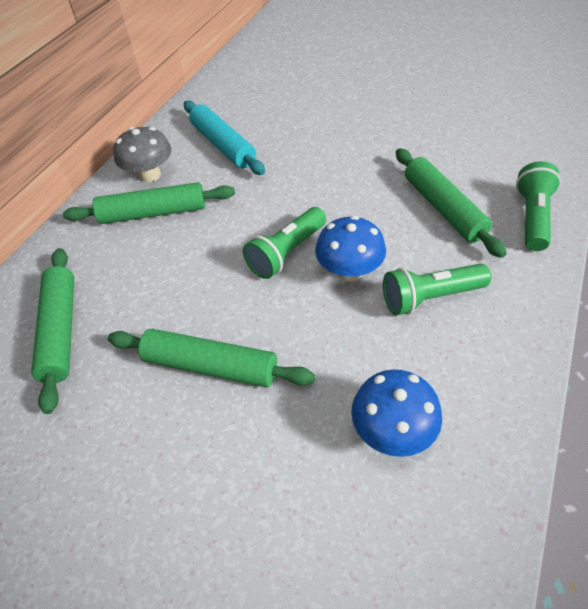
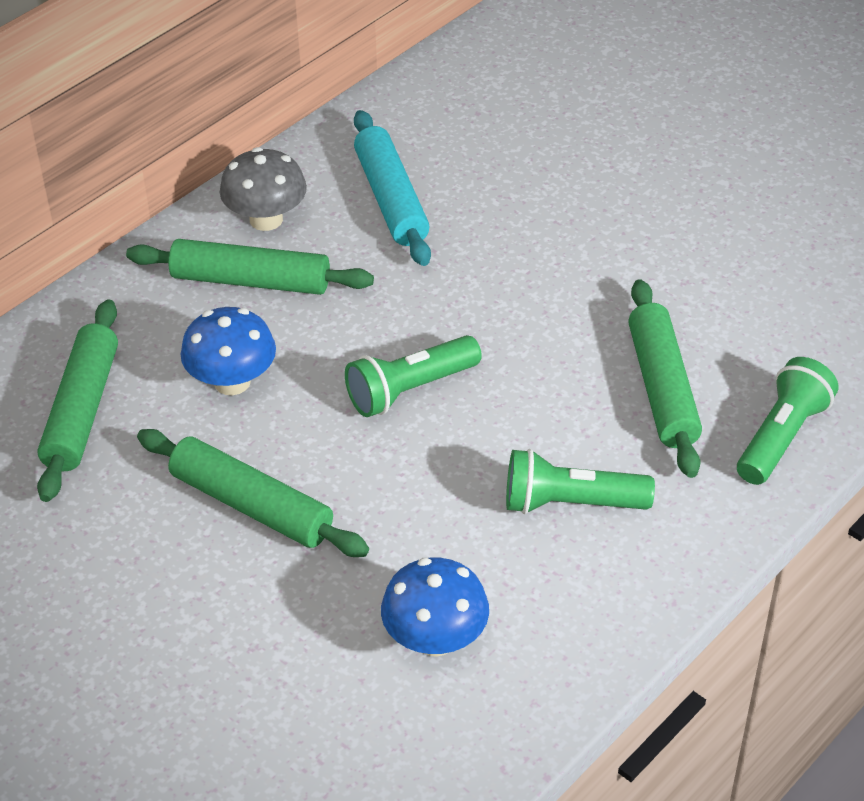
camera: 15 degrees right, 5 degrees down
blue mushroom [315,215,386,282] -> blue mushroom moved to [181,307,276,395]

